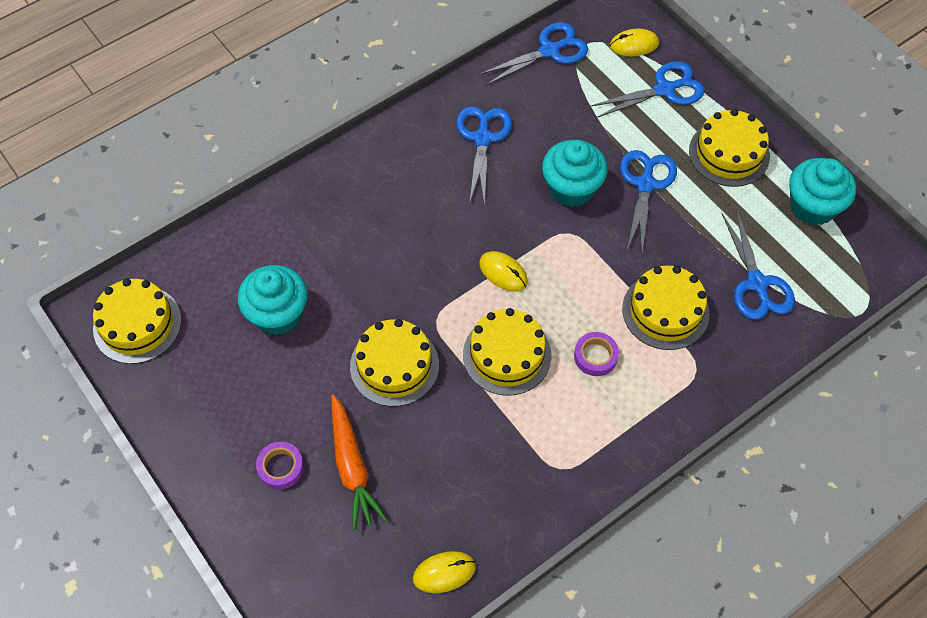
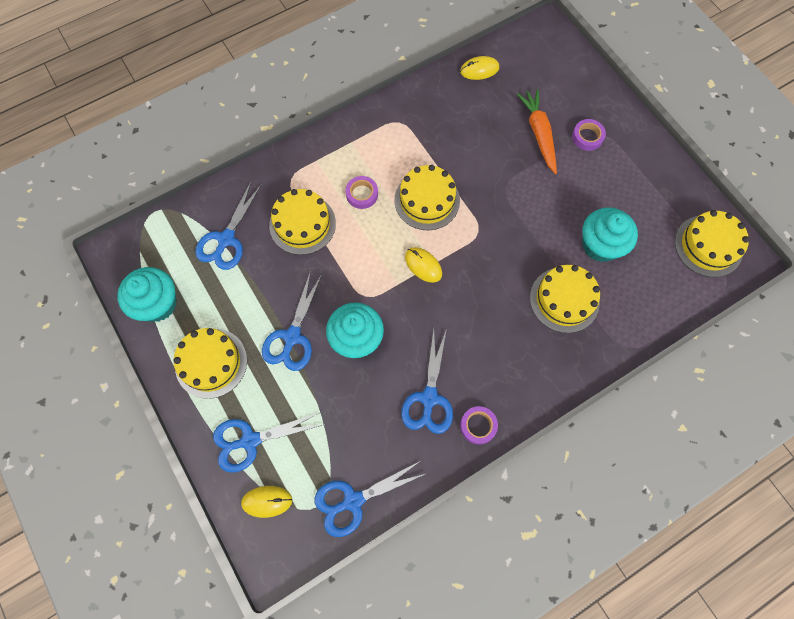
camera: 175 degrees left, 10 degrees up
yellow cake [350,319,439,407] -> yellow cake moved to [530,265,600,333]
blue scissors [722,209,795,320] -> blue scissors turned 150 degrees counterclockwise [195,182,262,270]
none -> purple tape [460,406,498,444]

